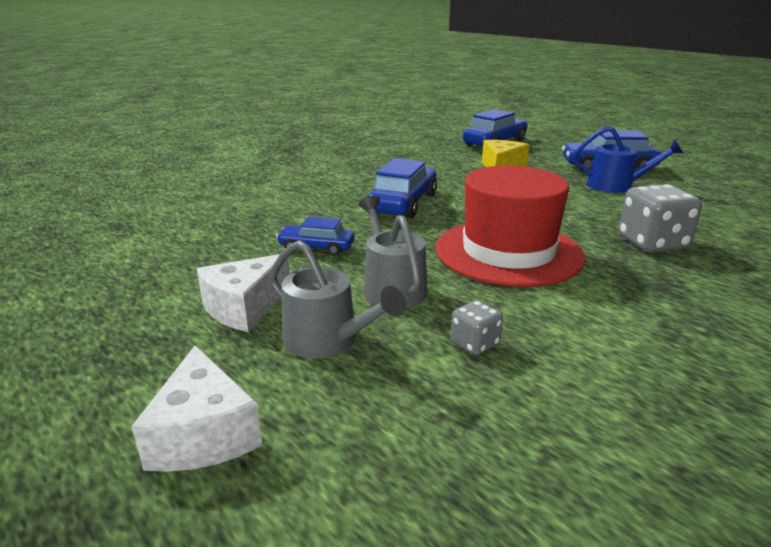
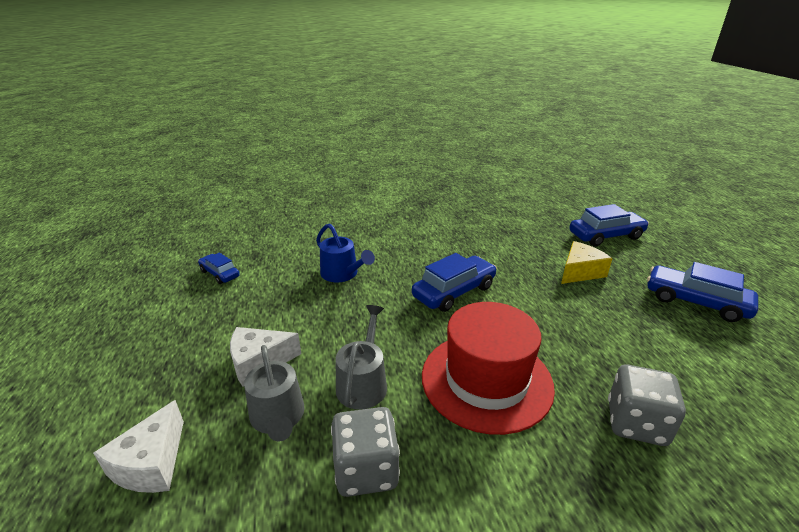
camera: 30 degrees right, 5 degrees up
blue car [276,217,354,256] -> blue car moved to [198,253,240,284]
grey dice [451,300,503,355] -> grey dice [331,407,400,497], size x1.90
blue watering can [572,126,683,193] -> blue watering can moved to [316,224,375,282]

